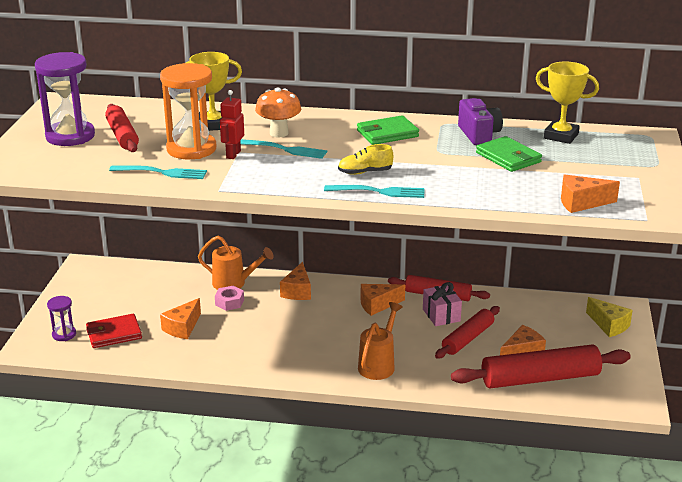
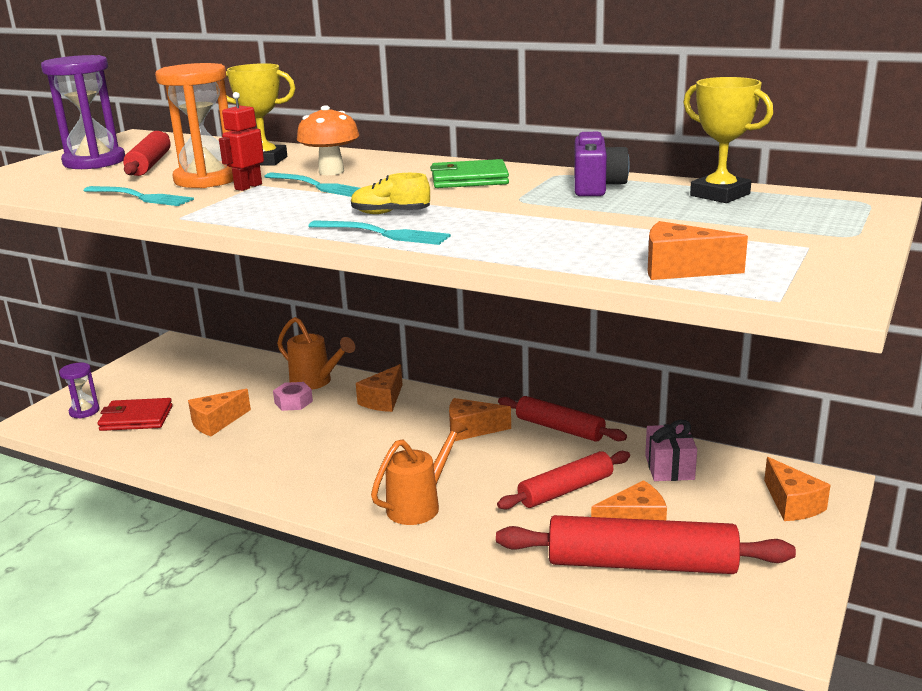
camera: 20 degrees right, 5 degrees down
pink gift [423,282,462,326] -> pink gift moved to [645,420,697,481]
green wallet [476,136,542,172] -> none
yellow cheese [586,297,633,337] -> orange cheese [764,457,830,521]

